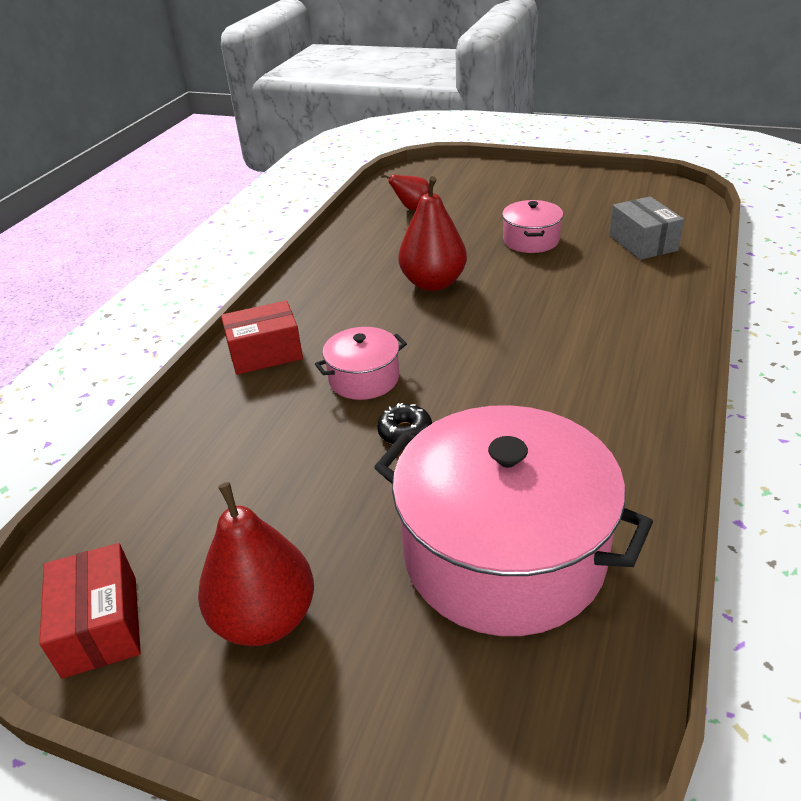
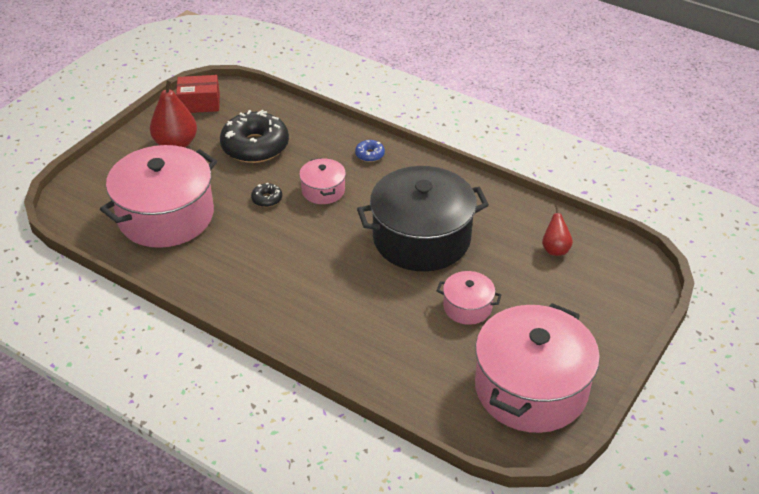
camera: 100 degrees right, 5 degrees up
red box [221,300,303,375] -> blue donut [355,140,385,162]
red pear [399,176,467,291] -> black pot [357,166,489,271]
grey box [609,196,684,260] -> none
none -> black donut [220,110,289,163]
none -> pink pot [475,303,600,433]

